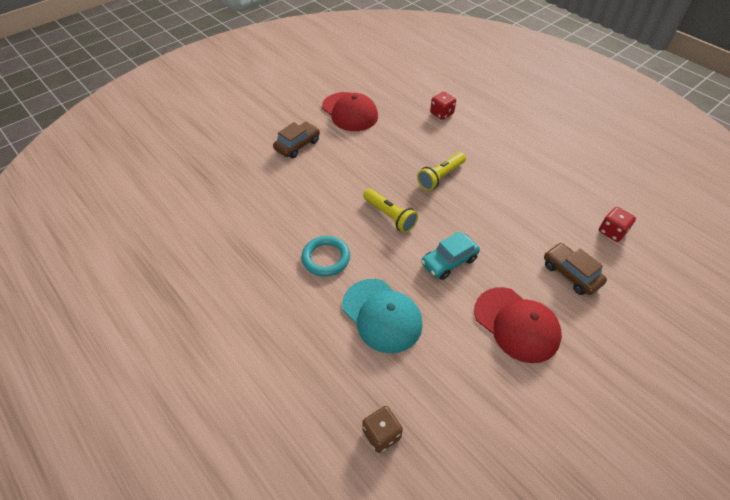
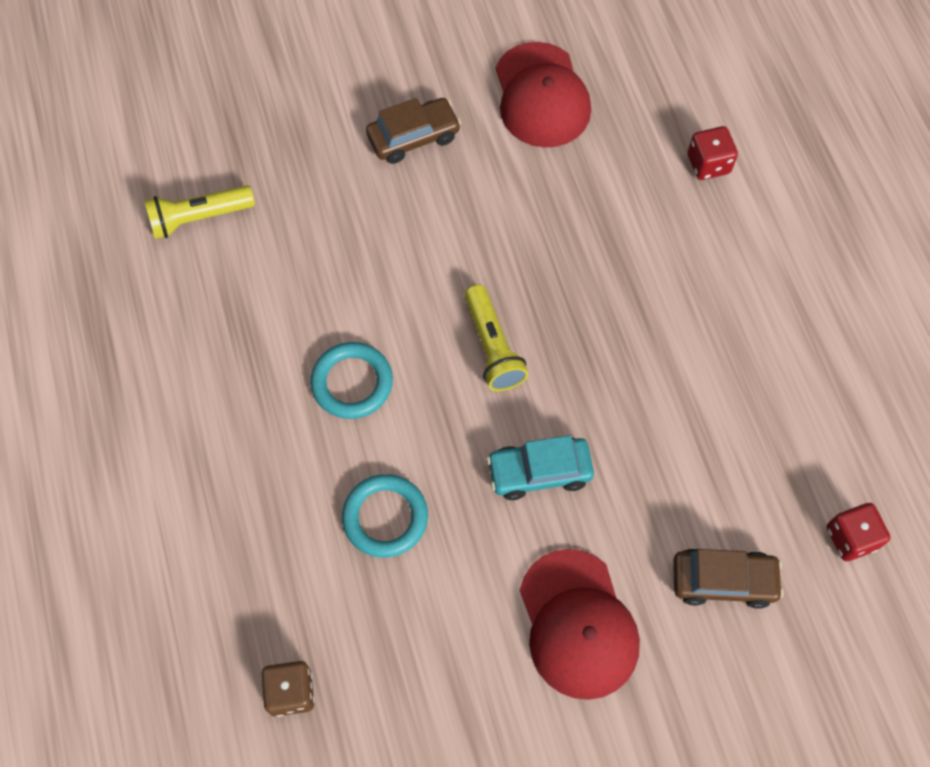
camera: 25 degrees right, 15 degrees up
turquoise cap [342,279,423,353] -> turquoise ring [342,474,428,558]
yellow flashlight [417,152,466,191] -> yellow flashlight moved to [144,185,255,239]
brown car [544,243,607,295] -> brown car turned 105 degrees clockwise [673,549,784,609]

